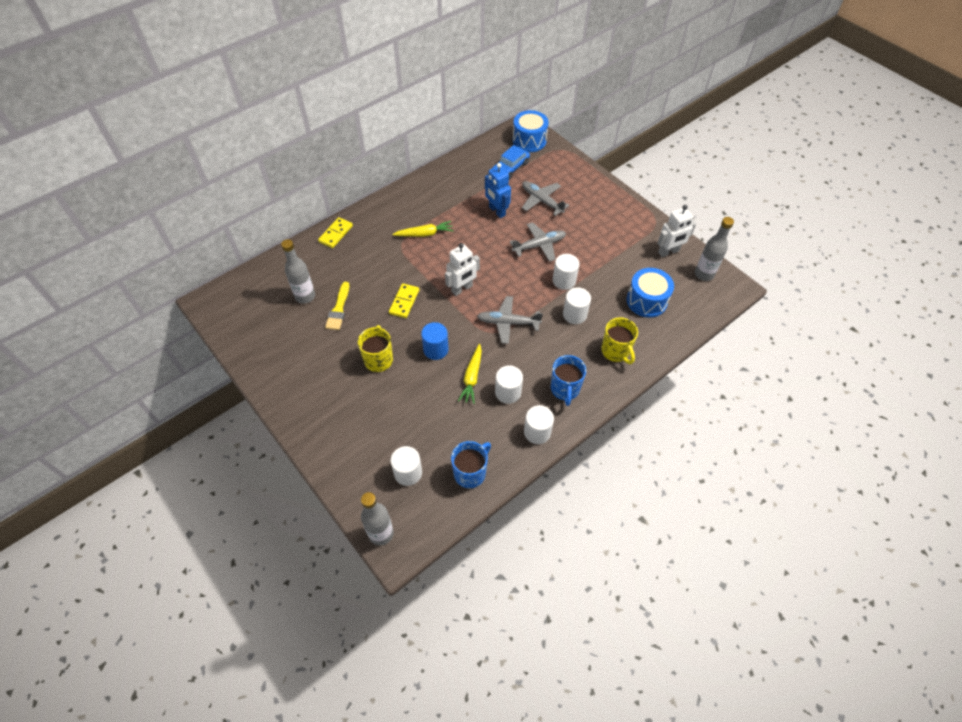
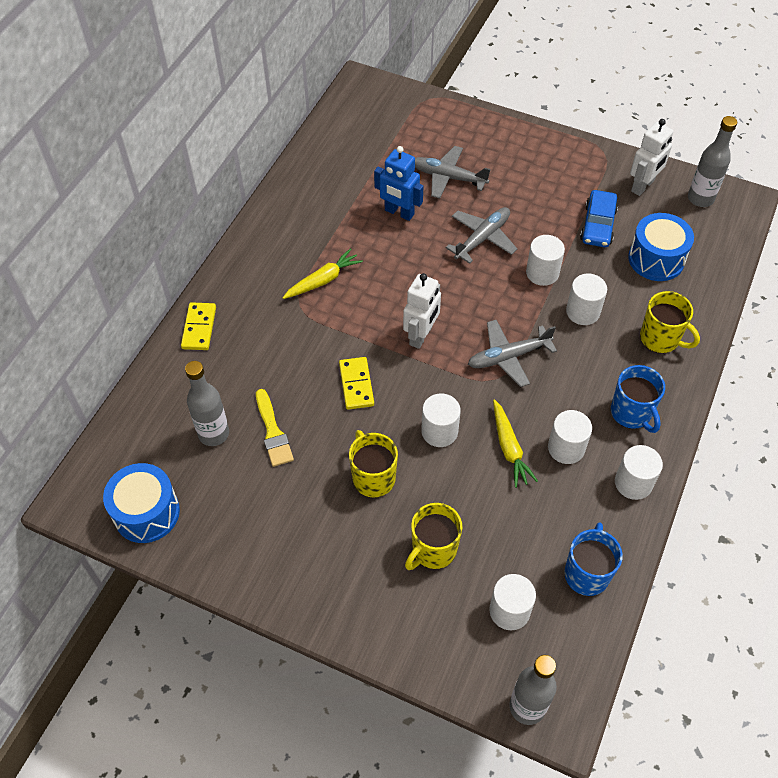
camera: 25 degrees left, 0 degrees up
blue cylinder [421,322,449,360] -> white cylinder [421,393,461,447]
blue car [492,145,530,180] -> blue car moved to [580,190,618,247]
blue drum [513,110,549,152] -> blue drum moved to [103,463,180,543]
none -> yellow mug [405,503,463,570]

